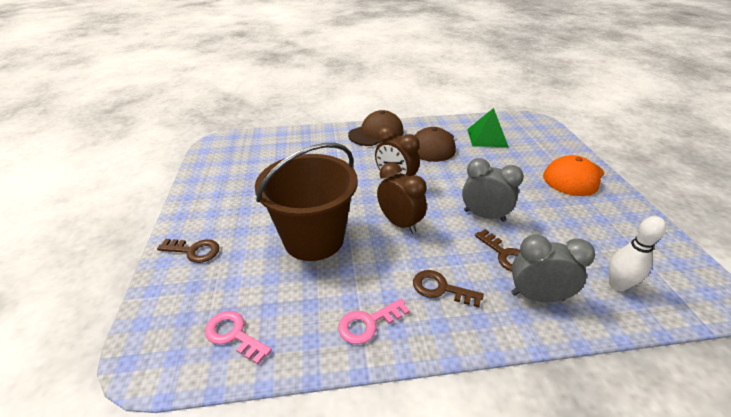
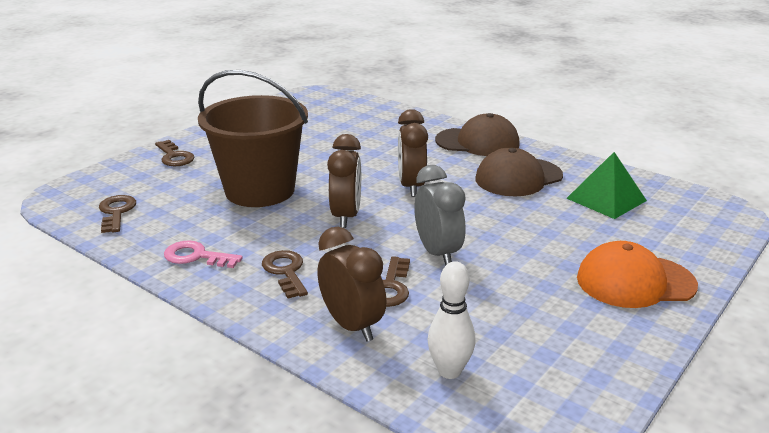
camera: 45 degrees right, 10 degrees down
pink key [205,311,272,364] -> brown key [99,195,136,233]
grey clock [511,235,595,302] -> brown clock [317,227,386,341]

